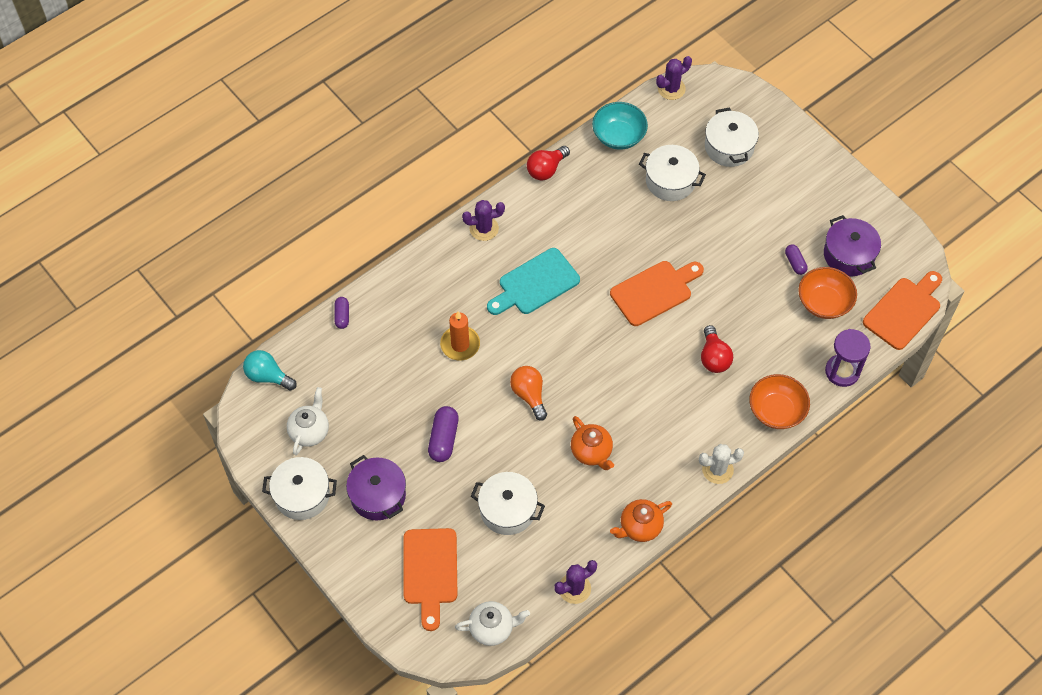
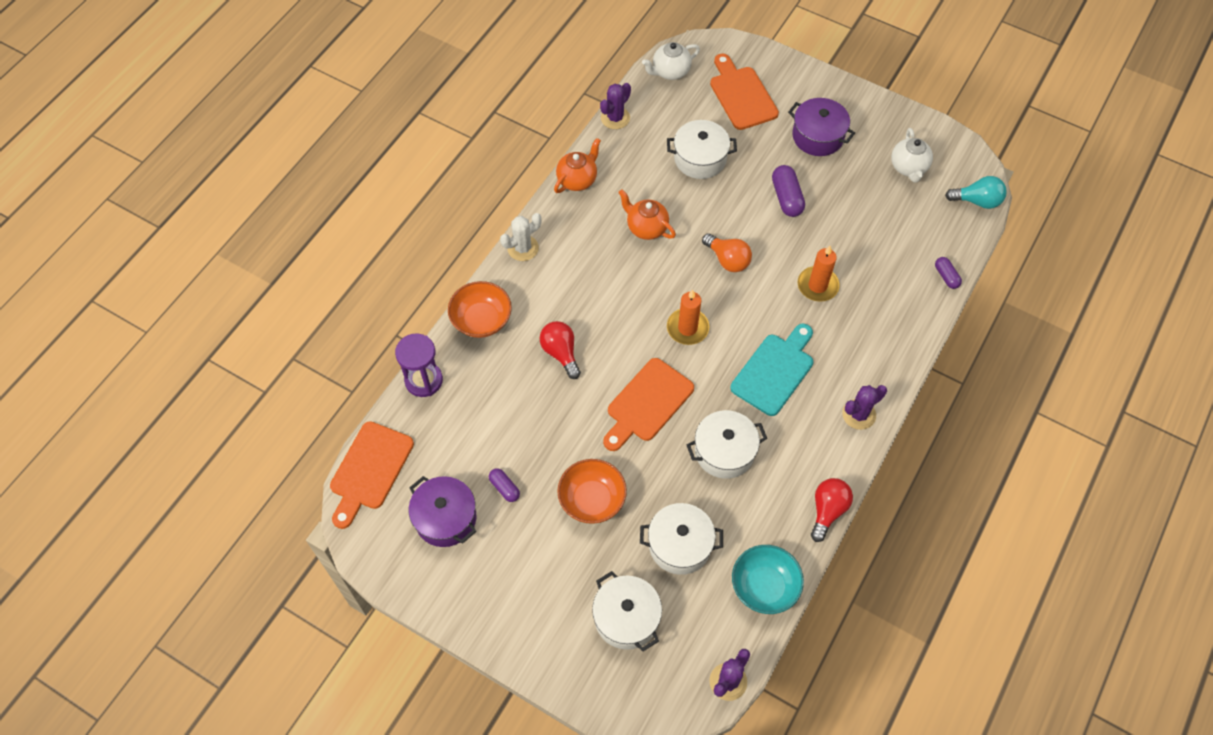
camera: 160 degrees right, 0 degrees up
white pot [262,457,337,520] -> white pot moved to [687,410,767,479]
orange bowl [798,267,857,319] -> orange bowl moved to [557,459,627,524]
none -> orange candle [667,289,709,345]

